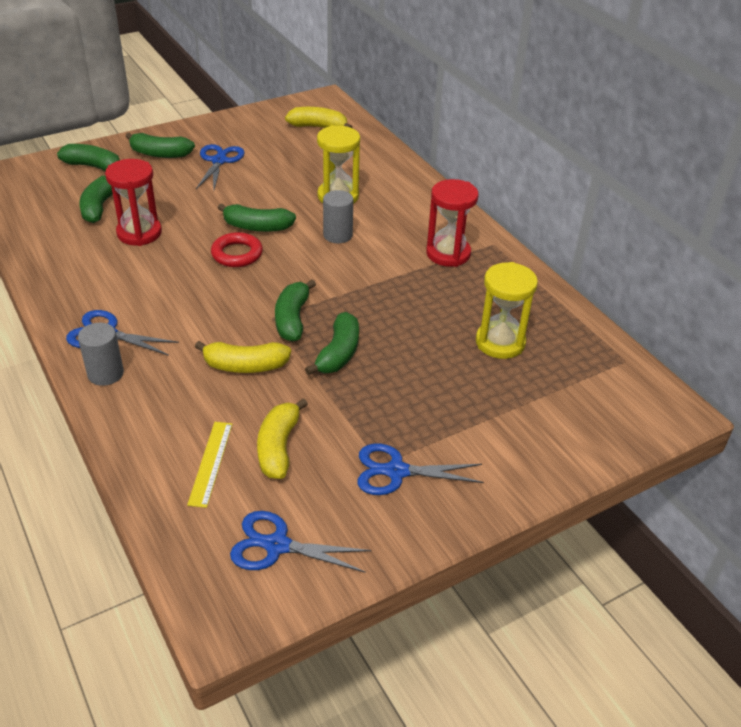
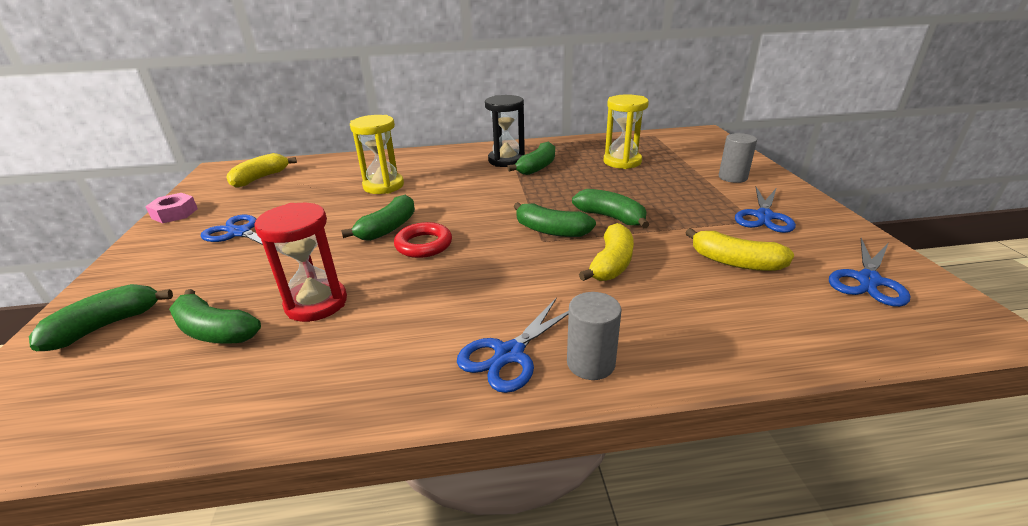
camera: 65 degrees left, 10 degrees down
green banana [125,133,195,158] -> green banana moved to [507,142,555,175]
yellow ruler [187,422,232,508] -> none
grey cylinder [323,190,353,243] -> grey cylinder moved to [719,133,757,183]
red hourglass [426,179,478,267] -> black hourglass [485,95,525,167]
none -> pink nut [145,193,198,223]

